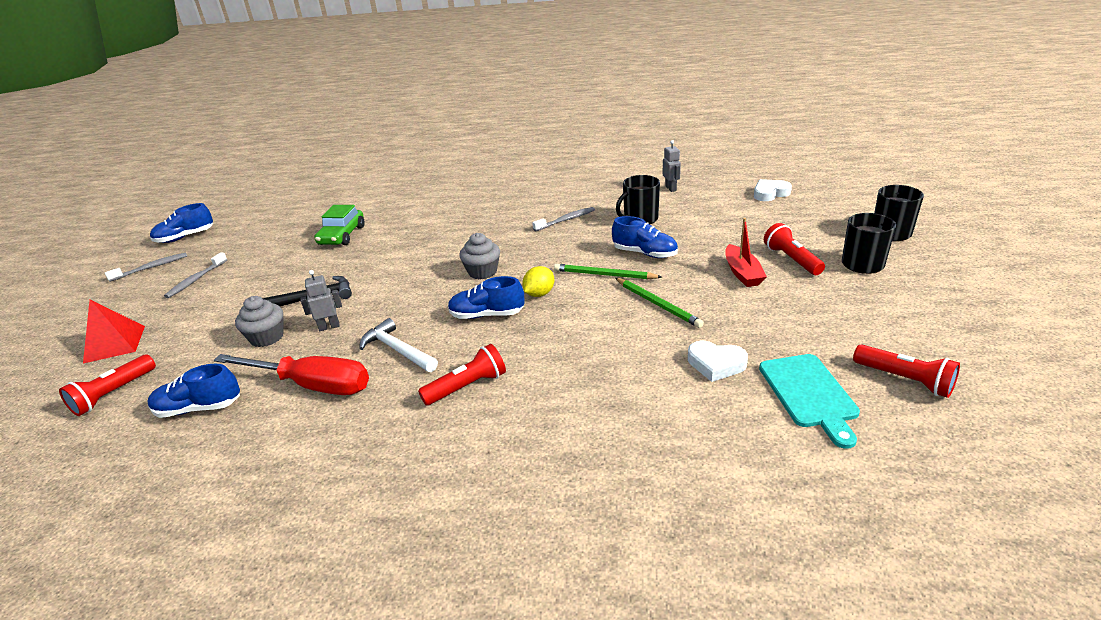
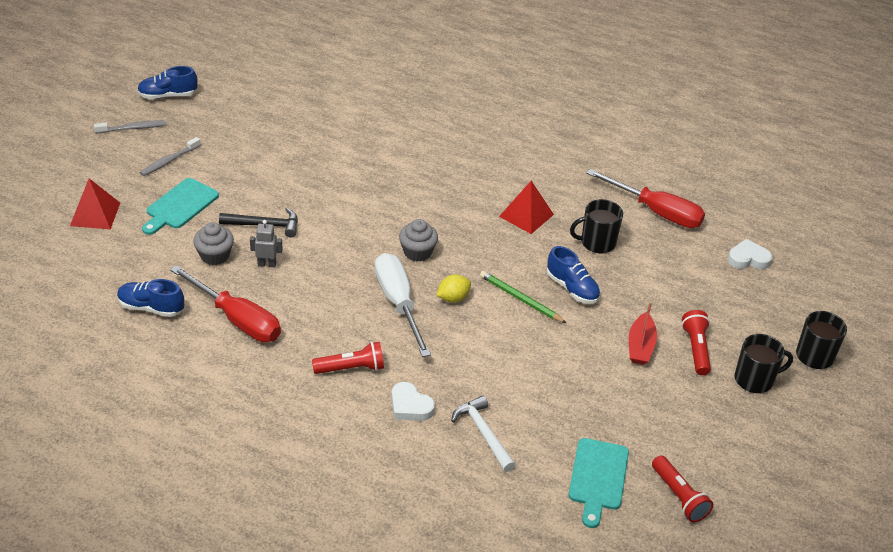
camera: 15 degrees right, 10 degrees up
red flashlight [59,355,156,416] -> none
green car [314,205,365,245] -> none
white hammer [359,318,438,372] -> white hammer moved to [451,395,515,472]
blue shoe [448,276,524,319] -> white screwdriver [375,253,431,357]
grey toothbrush [532,207,595,231] -> red pyramid [499,181,554,234]
green pencil [615,278,704,328] -> none
grey robot [663,140,681,192] -> red screwdriver [586,169,705,228]
white heart [688,341,748,382] -> white heart moved to [391,382,435,421]
none -> turquoise cutting board [142,178,219,235]

